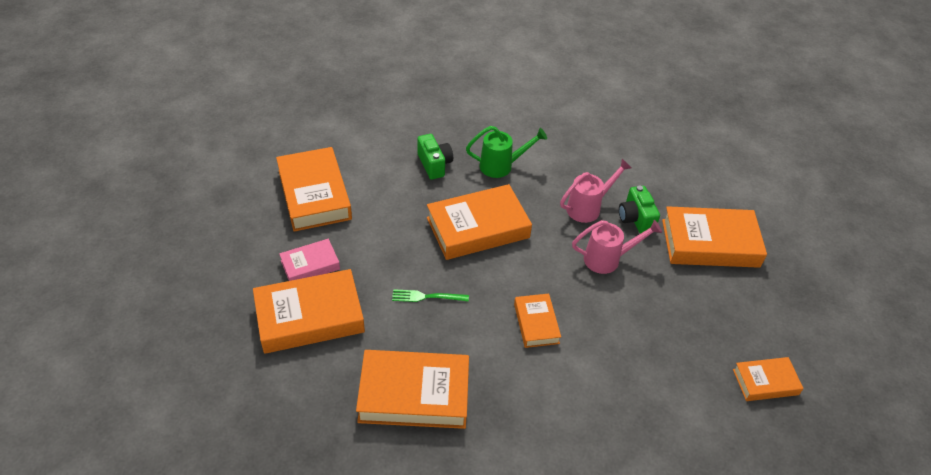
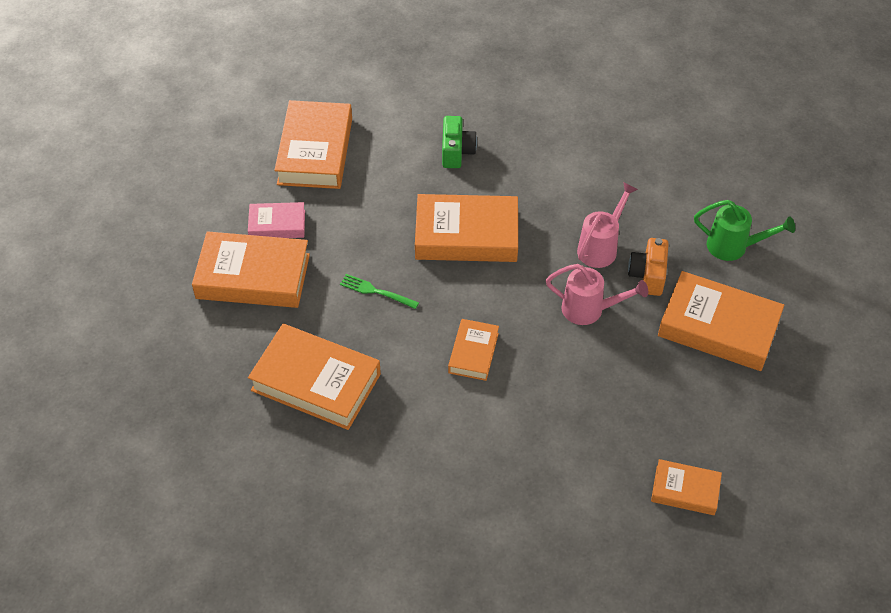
camera: 25 degrees right, 5 degrees up
green watering can [466,126,547,178] -> green watering can moved to [694,200,795,261]
pink watering can [560,159,631,223] -> pink watering can turned 45 degrees counterclockwise [577,182,638,268]
green camera [619,185,660,234] -> orange camera [628,238,669,296]

